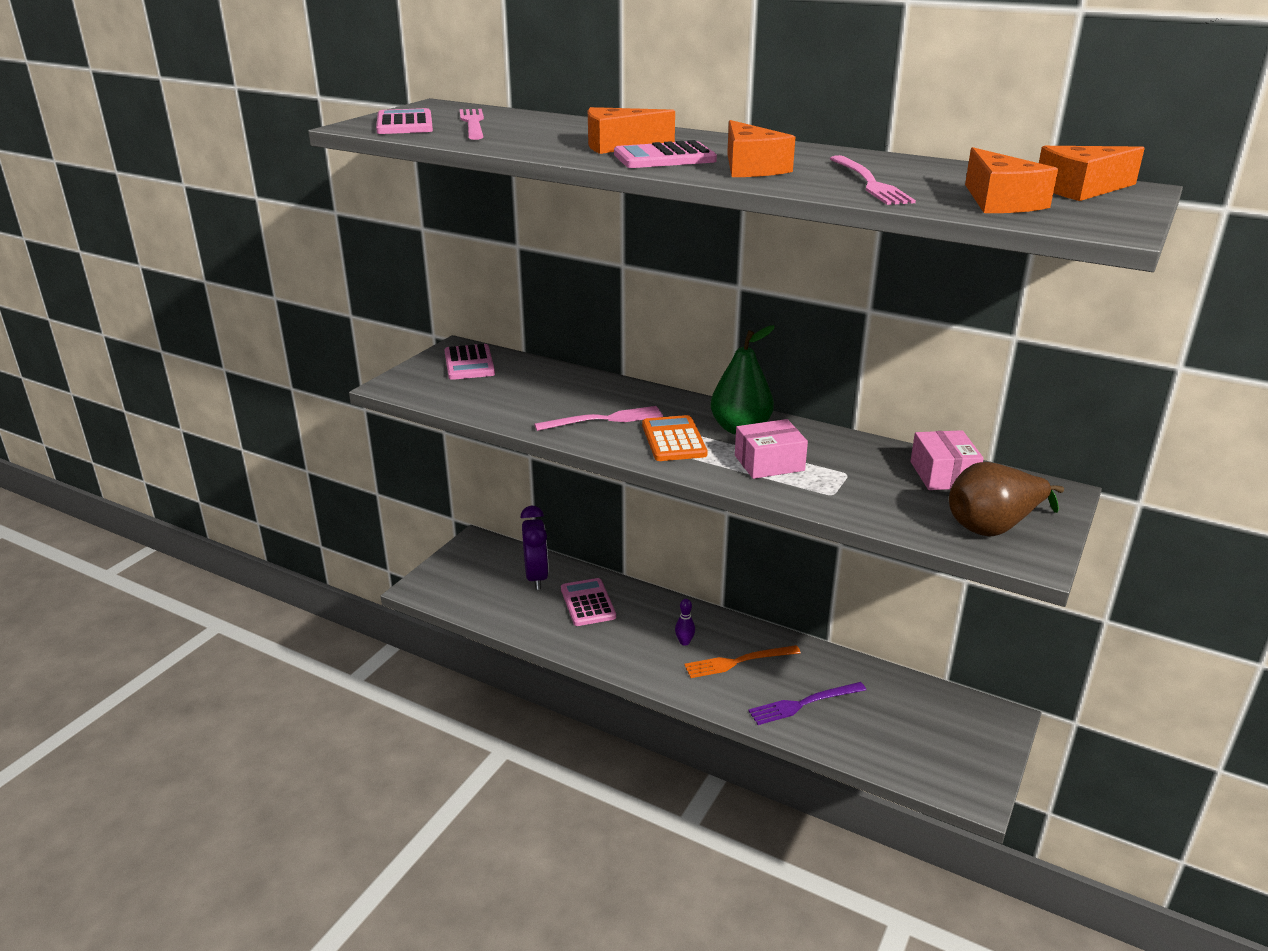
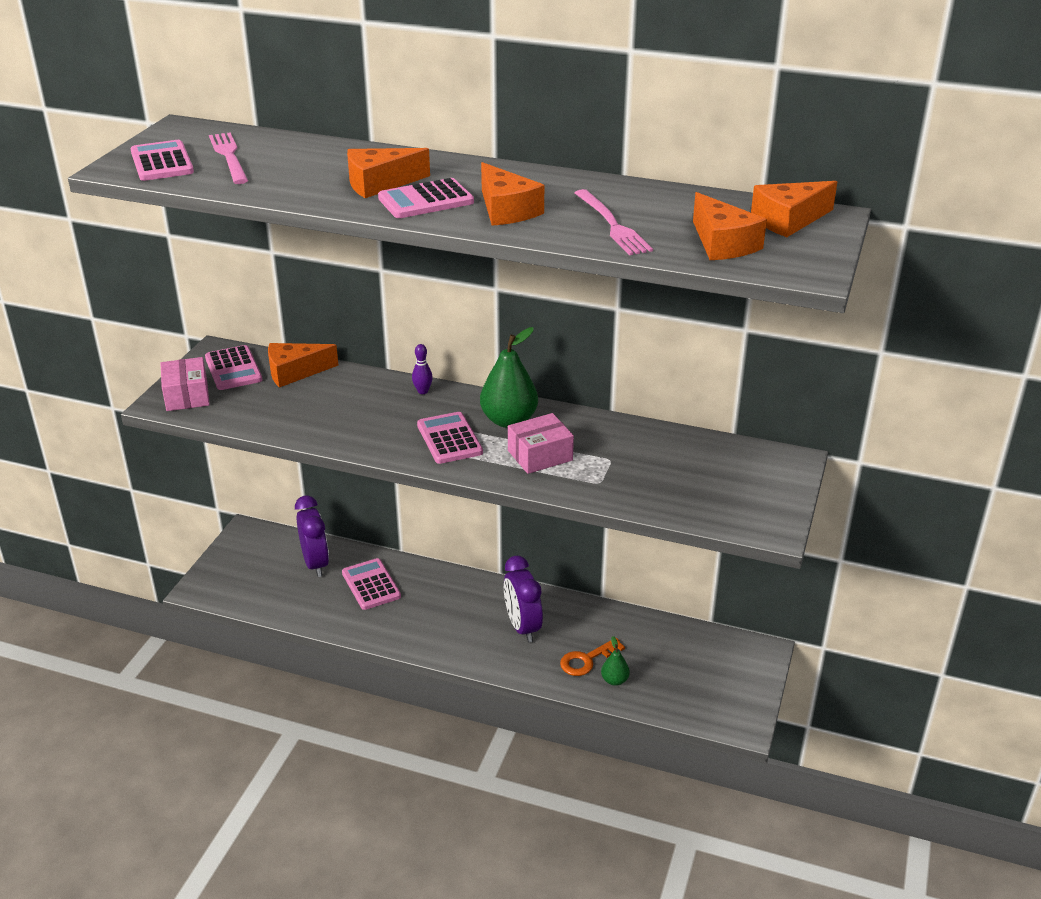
camera: 10 degrees left, 5 degrees up
pink fork [534,406,663,431] -> none
orange calculator [642,415,708,461] -> pink calculator [417,412,483,464]
purple bowling pin [675,599,695,646] -> purple bowling pin moved to [412,344,433,394]
orange fork [684,645,801,678] -> purple clock [504,556,543,643]
purple fork [748,682,866,725] -> orange key [560,638,625,676]
pink box [910,430,984,490] -> pink box moved to [161,357,210,411]
brown pear [949,462,1064,537] -> none
none -> orange cheese [268,343,338,388]
none -> green pear [601,636,630,686]

